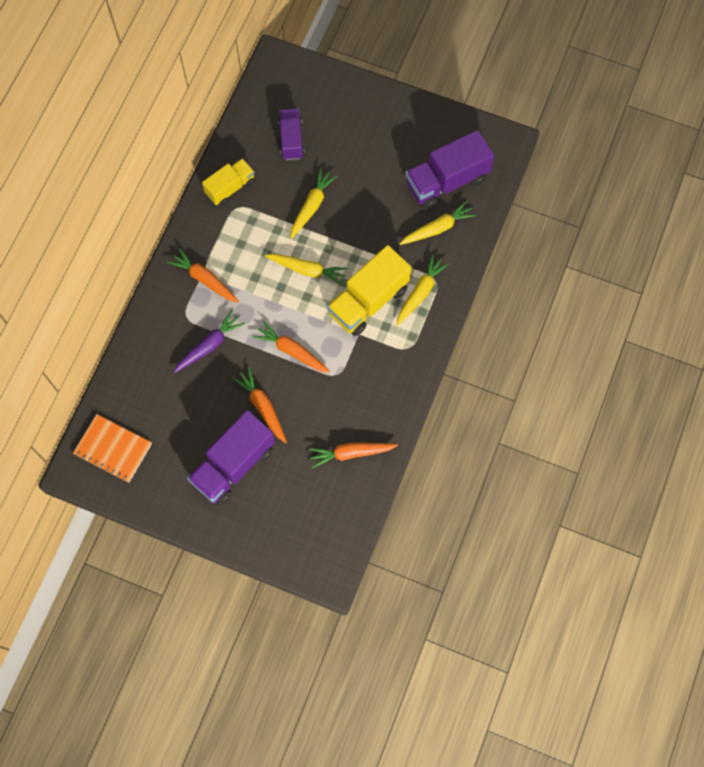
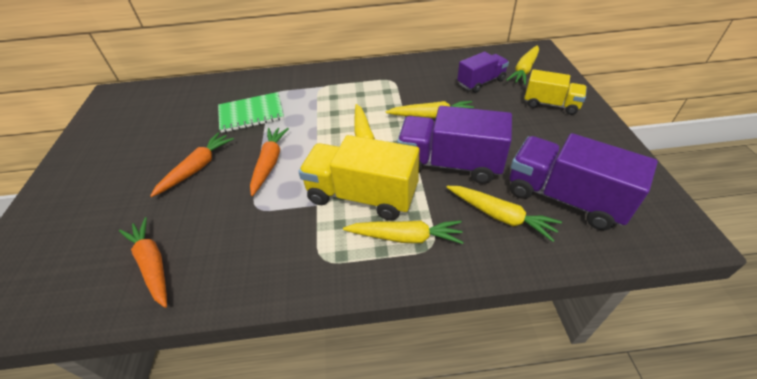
camera: 65 degrees right, 25 degrees down
orange notebook [73,414,152,483] -> none
orange carrot [167,248,239,302] -> none
purple carrot [174,310,245,373] -> green notebook [218,92,284,133]
purple truck [187,410,275,505] -> purple truck moved to [397,106,512,184]
yellow truck [202,158,255,206] -> yellow truck moved to [524,69,587,115]
none -> yellow carrot [506,45,539,85]

